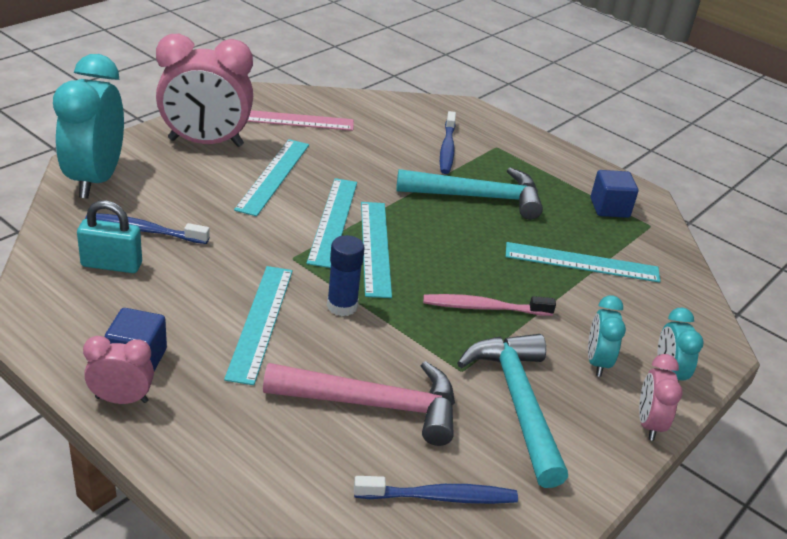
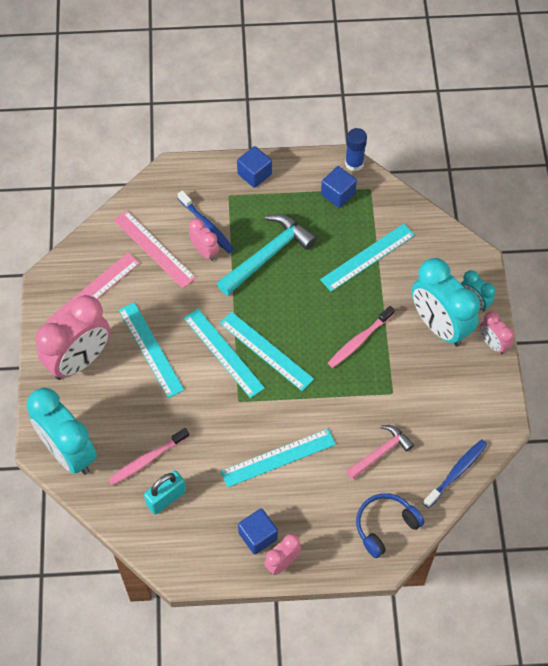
camera: 40 degrees left, 25 degrees up
blue toothbrush [85,213,210,244] -> pink toothbrush [108,428,189,486]
turquoise ruler [224,266,293,385] -> turquoise ruler turned 75 degrees counterclockwise [221,429,336,487]
pink hammer [263,361,455,446] -> pink hammer [346,425,414,480], size x0.61
blue glue stick [327,235,365,316] -> blue glue stick moved to [345,128,367,171]
turquoise hammer [457,334,568,488] -> none
turquoise clock [588,295,626,377] -> turquoise clock [412,258,480,347], size x2.01
none -> pink ruler [114,210,196,288]
none -> pink clock [189,218,219,261]
none -> blue cube [237,146,272,188]
none -> blue headphones [356,493,424,558]

